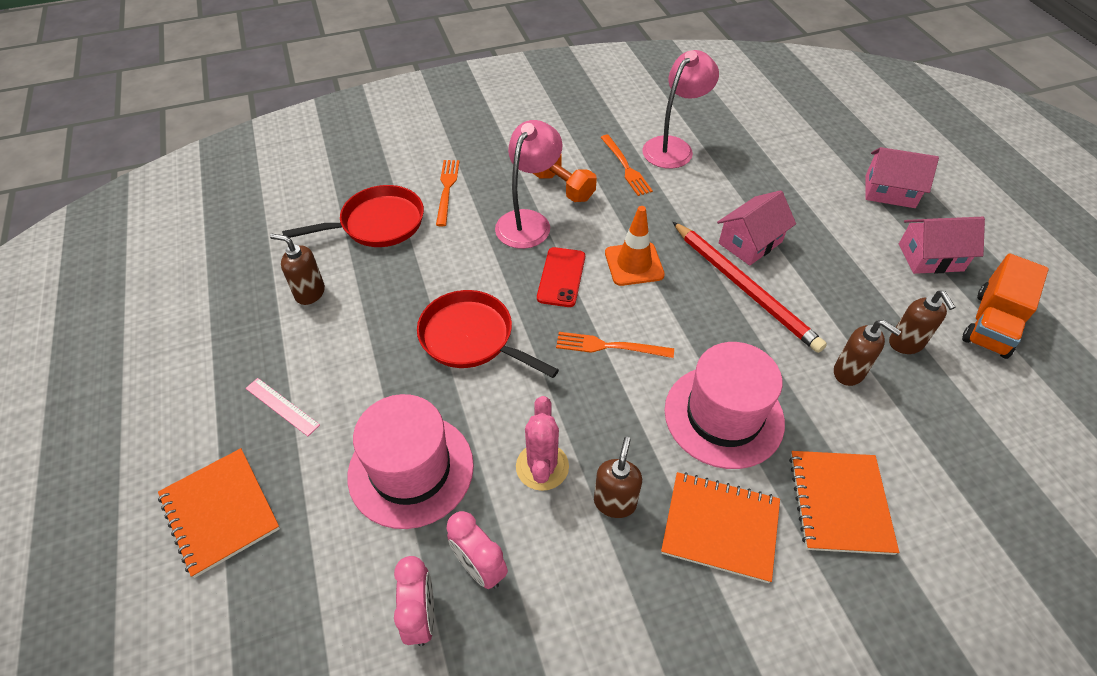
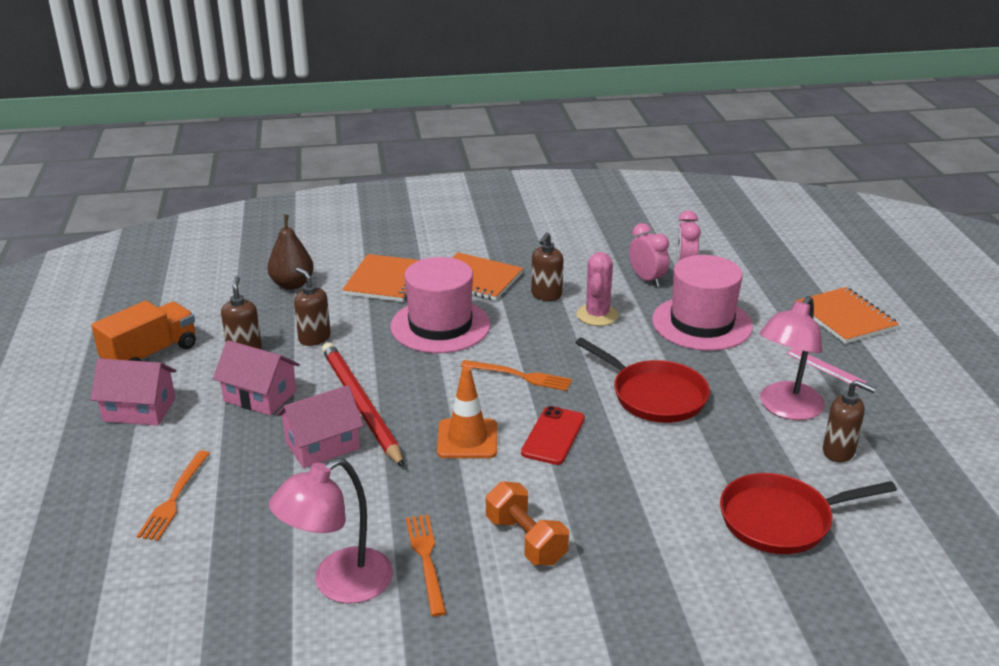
camera: 170 degrees left, 20 degrees down
orange fork [436,160,460,226] -> orange fork moved to [137,450,210,541]
pink lamp [495,120,563,249] -> pink lamp moved to [759,296,825,420]
pink house [865,147,939,208] -> pink house moved to [213,340,300,416]
none -> brown pear [268,215,314,290]

